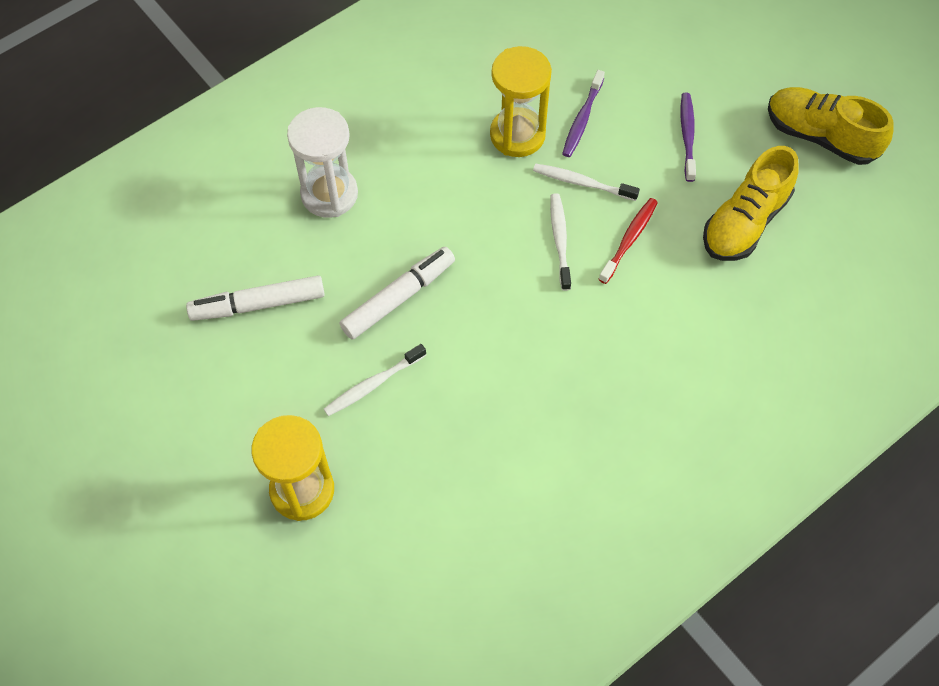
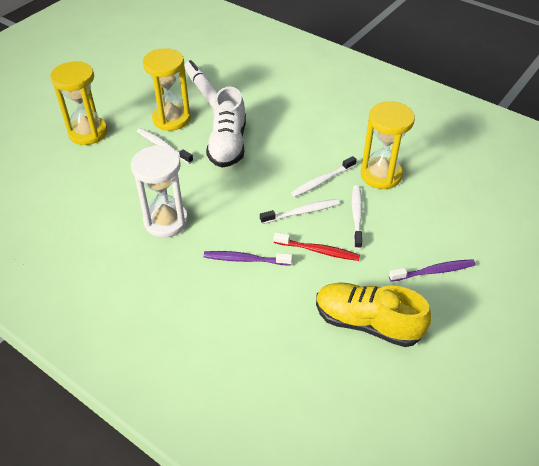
camera: 75 degrees right, 15 degrees down
white hourglass [287,107,358,218] -> white hourglass moved to [131,145,188,238]
white marker [340,246,455,339] -> white shoe [206,87,246,167]
purple toothbrush [562,70,605,157] -> purple toothbrush moved to [204,251,293,265]
yellow shoe [768,87,894,165] -> none
none -> yellow hourglass [143,48,191,131]
none -> white toothbrush [291,156,357,197]

